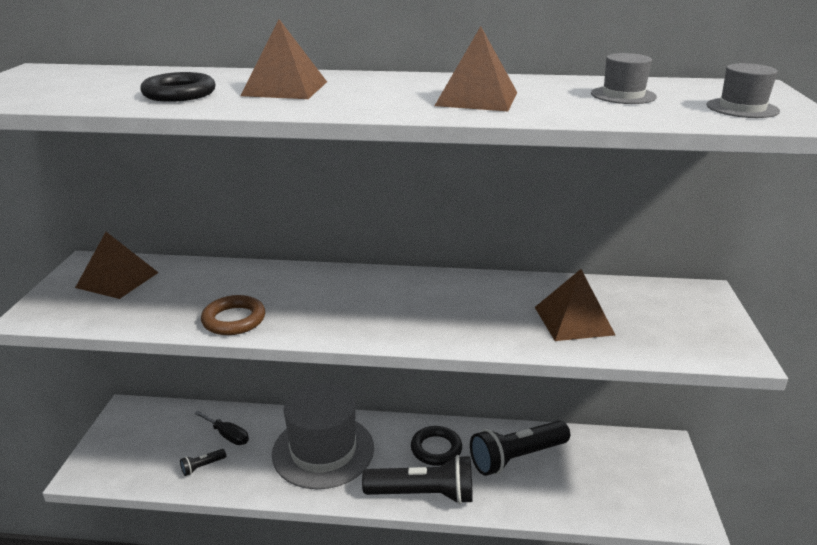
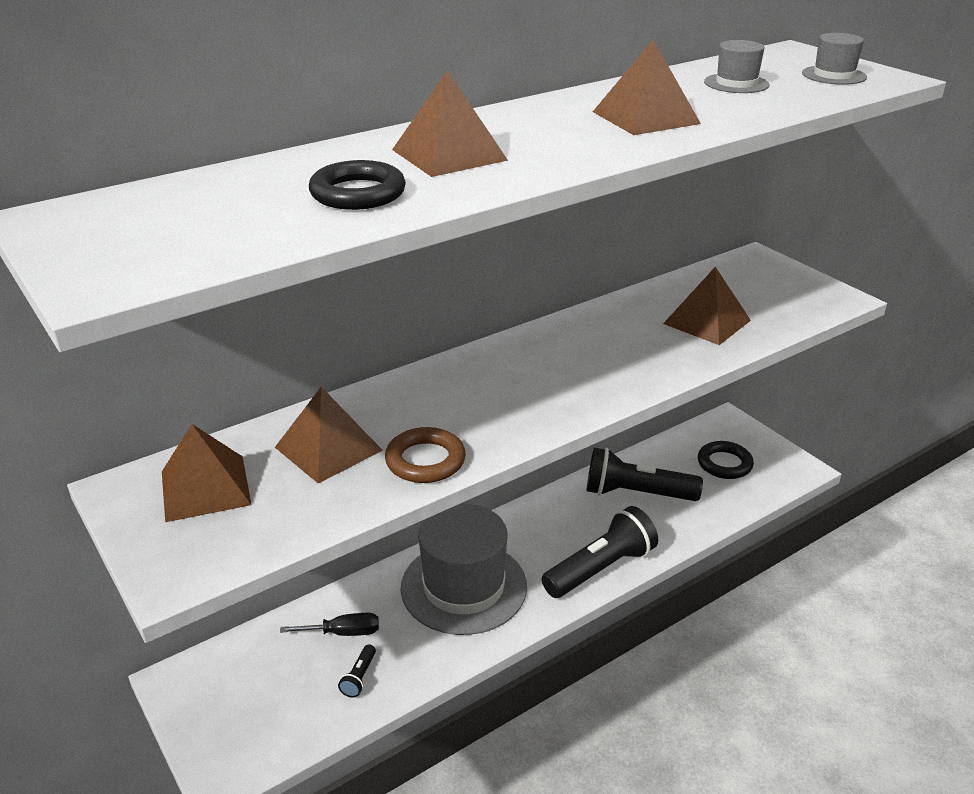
camera: 40 degrees left, 5 degrees up
black ring [411,426,462,466] -> black ring moved to [698,441,754,479]
black flashlight [470,421,570,476] -> black flashlight turned 75 degrees clockwise [586,448,703,501]
none -> brown pyramid [275,387,383,484]

